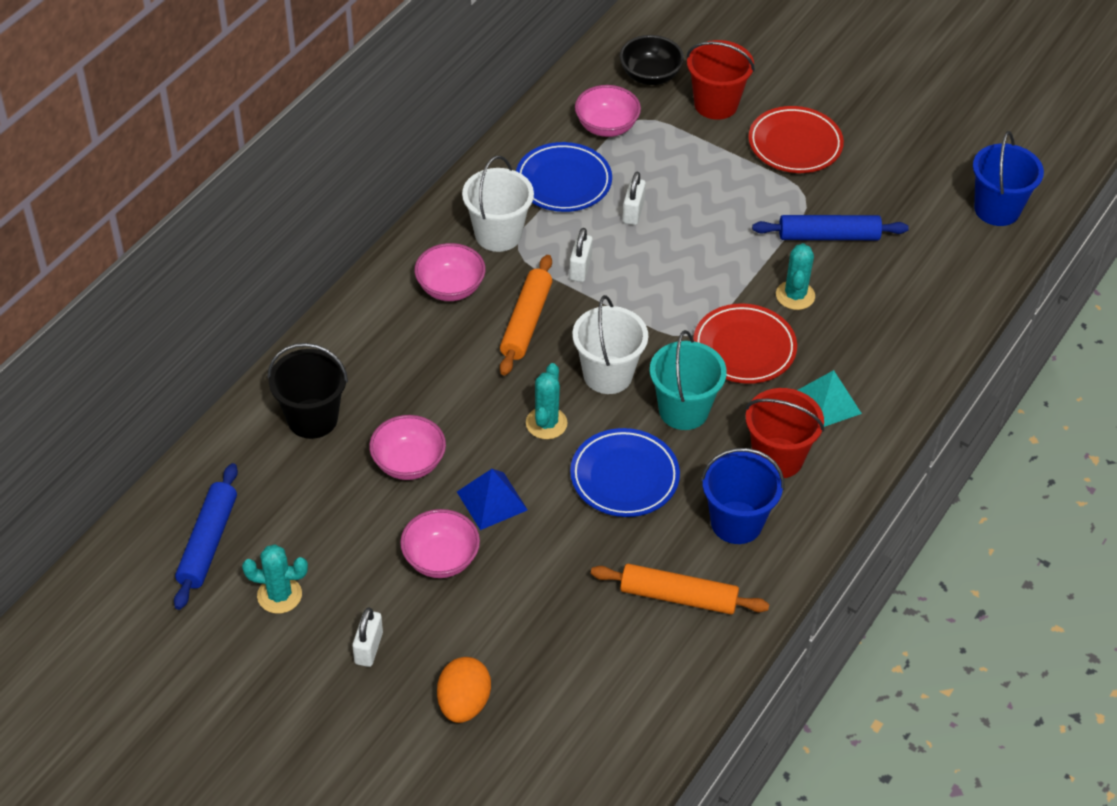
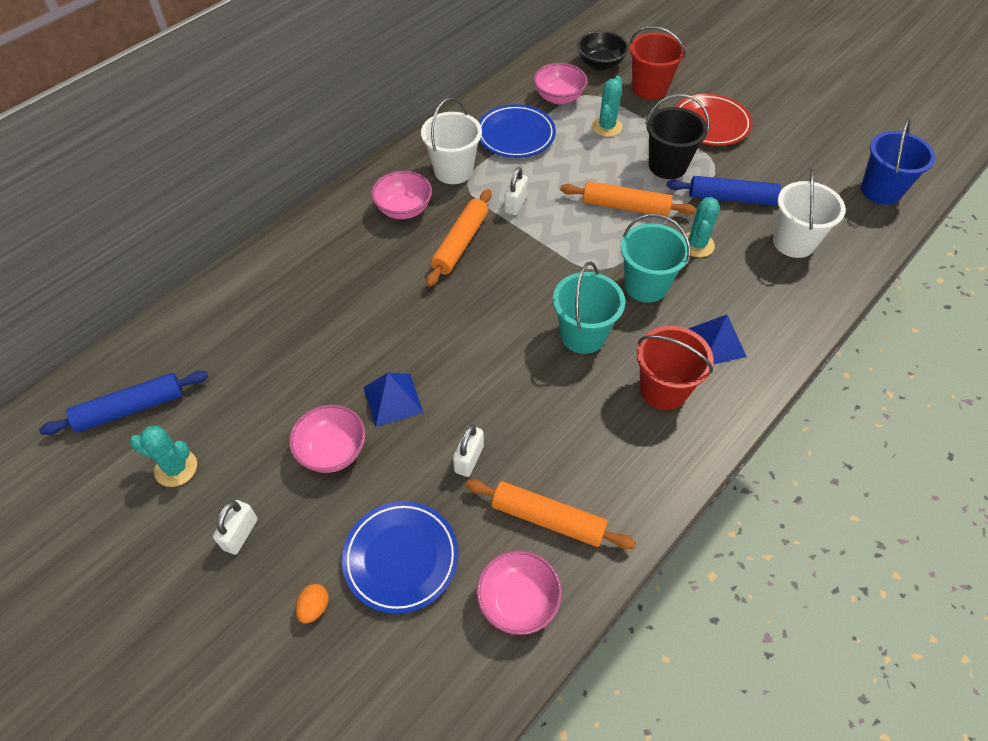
camera: 10 degrees right, 5 degrees up
blue rolling pin [174,463,238,610] -> blue rolling pin turned 45 degrees clockwise [39,371,208,435]
black bucket [268,343,348,439] -> black bucket moved to [645,94,710,179]
pink bowl [369,415,446,480] -> pink bowl moved to [476,550,562,635]
orange egg [437,657,491,723] -> orange egg [296,584,329,623], size x0.56
turquoise cactus [526,363,567,439] -> turquoise cactus moved to [592,76,622,137]
blue plate [570,428,680,517] -> blue plate moved to [342,501,458,614]
white bucket [572,295,648,394] -> white bucket moved to [773,169,846,258]
white padlock [623,172,646,225] -> white padlock moved to [453,424,484,477]
red plate [693,303,797,384] -> turquoise bucket [621,214,691,303]
blue bucket [701,448,784,544] -> none
turquoise pyramid [798,370,862,427] -> blue pyramid [689,315,747,364]
none -> orange rolling pin [560,181,696,217]

